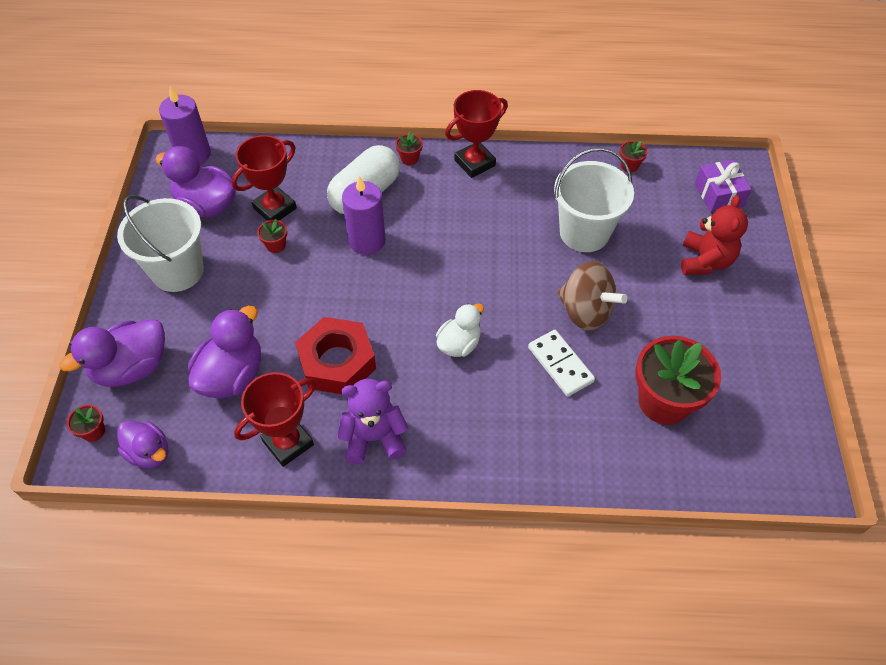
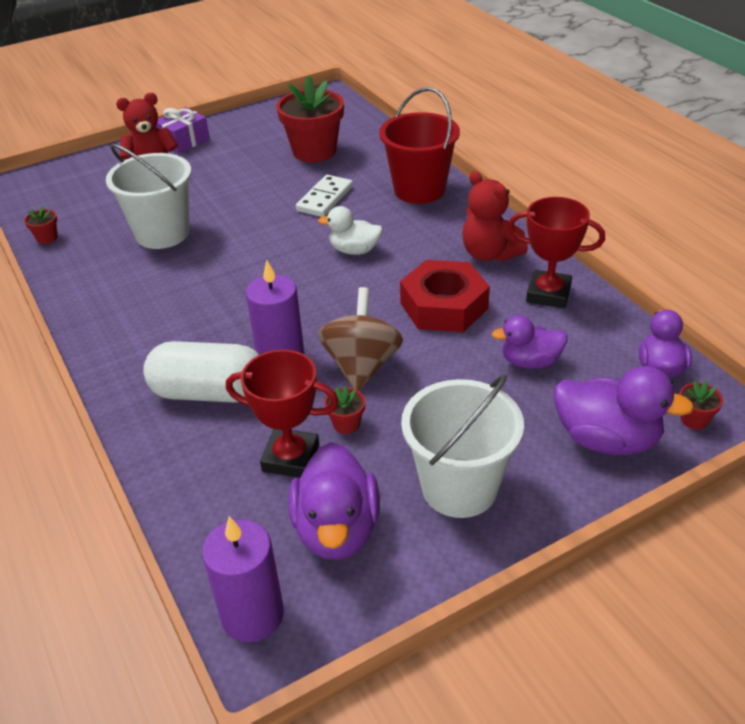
camera: 120 degrees left, 15 degrees down
purple duck [188,306,261,398] -> purple duck [492,315,568,369], size x0.64
purple teddy bear [337,379,409,464] -> red teddy bear [462,171,528,262]
red flower pot [395,132,423,165] -> none
red trophy [445,90,508,178] -> none
brown spinning top [557,261,628,331] -> brown spinning top moved to [318,287,403,391]
purple gift [695,160,752,213] -> purple gift moved to [156,107,210,154]
none -> red bucket [379,87,460,204]

